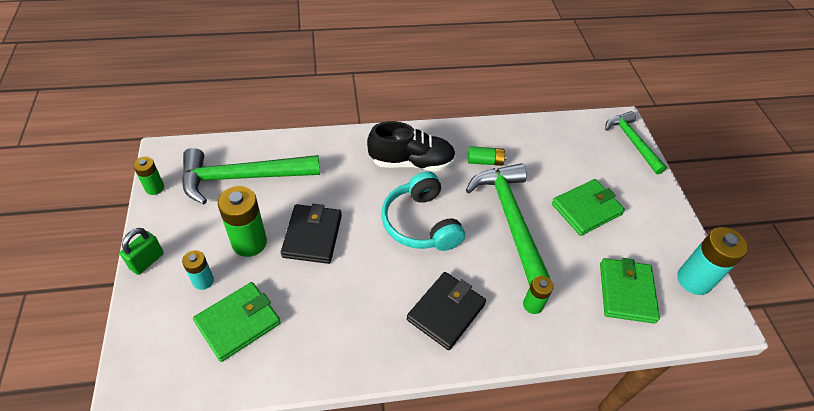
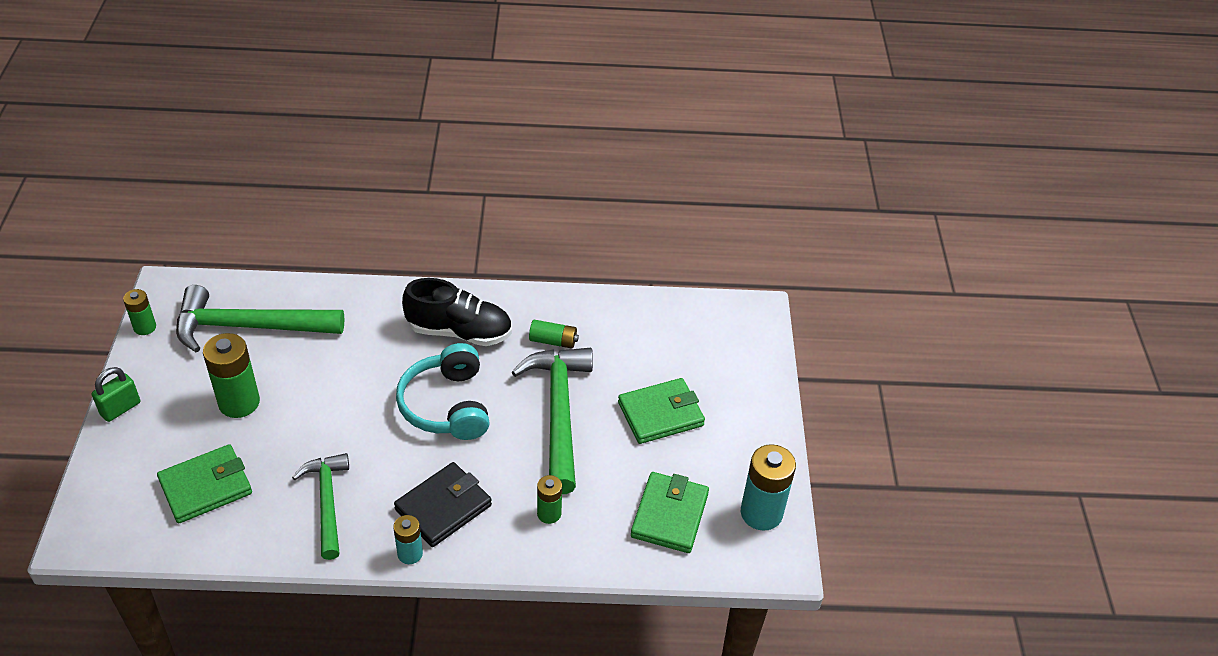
camera: 10 degrees right, 5 degrees down
turquoise battery [182,250,214,290] -> turquoise battery moved to [393,515,423,564]
black wallet [281,203,342,264] -> none
green hammer [605,111,667,175] -> green hammer moved to [292,453,349,560]

